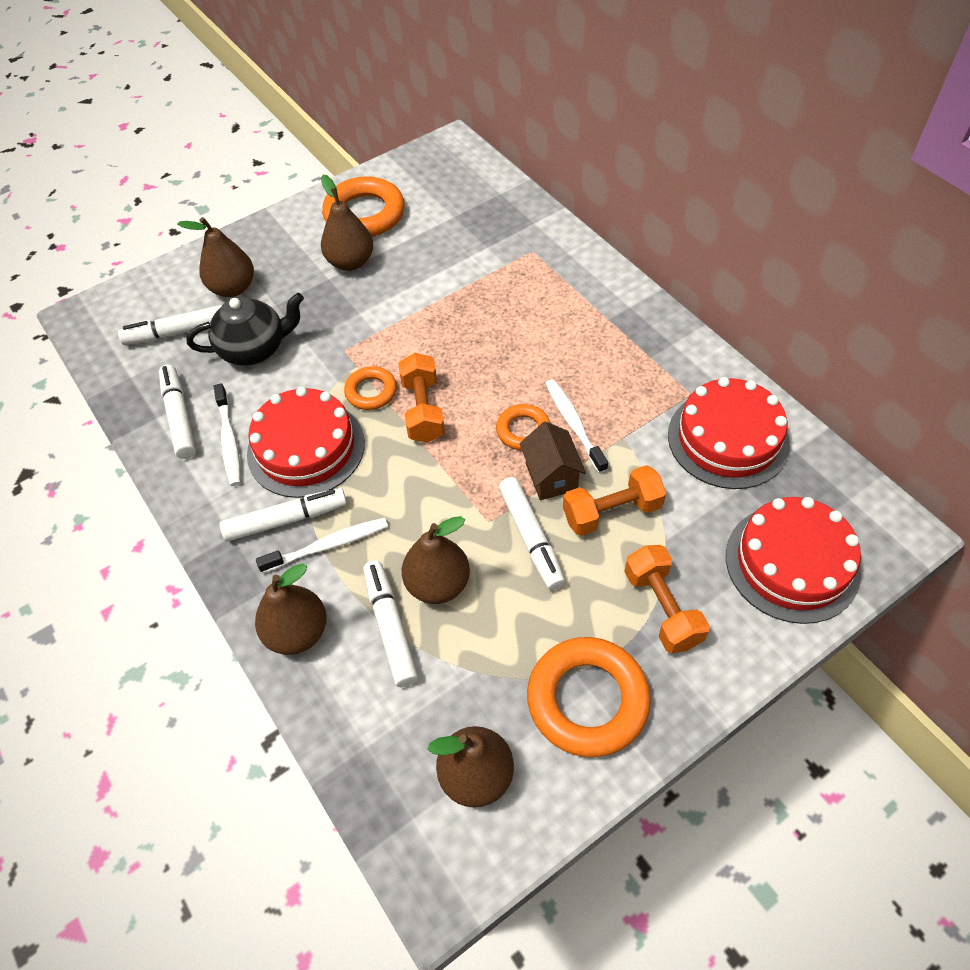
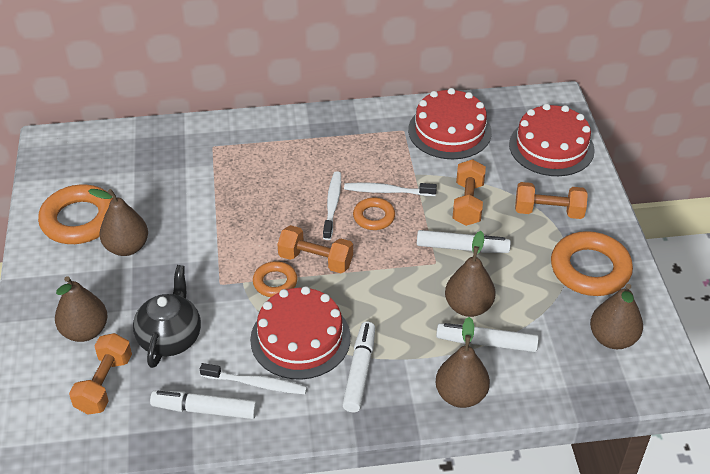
camera: 65 degrees left, 10 degrees down
white marker [118,304,223,345] -> orange dumbbell [69,333,132,415]
white toothbrush [256,518,388,573] -> white toothbrush moved to [323,171,341,240]
brown house [520,422,586,500] -> none

